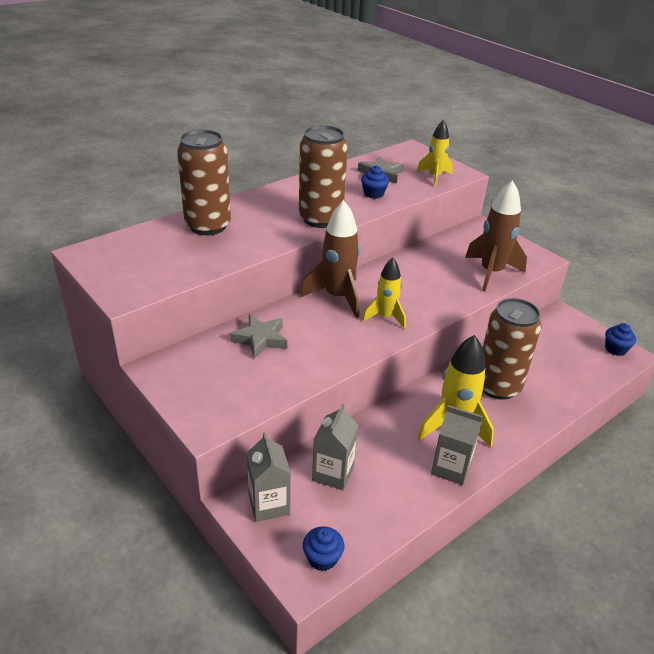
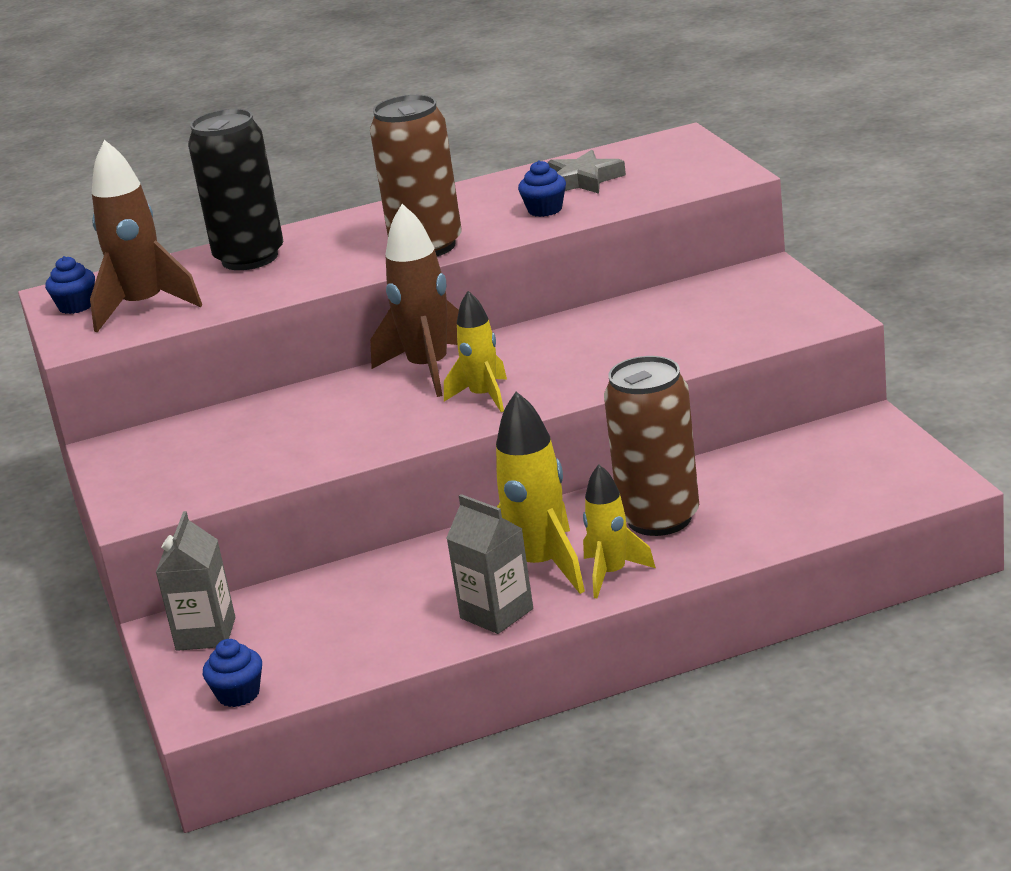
camera: 25 degrees right, 10 degrees down
brown can [177,129,231,235] -> black can [188,109,284,270]
grey star [230,314,287,359] -> none
grey carton [312,404,359,490] -> none
yellow rocket [417,120,453,186] -> yellow rocket moved to [583,464,656,598]
brown rocket [465,180,527,291] -> brown rocket moved to [90,140,202,332]
blue cupcake [605,323,636,356] -> blue cupcake moved to [45,256,95,314]

